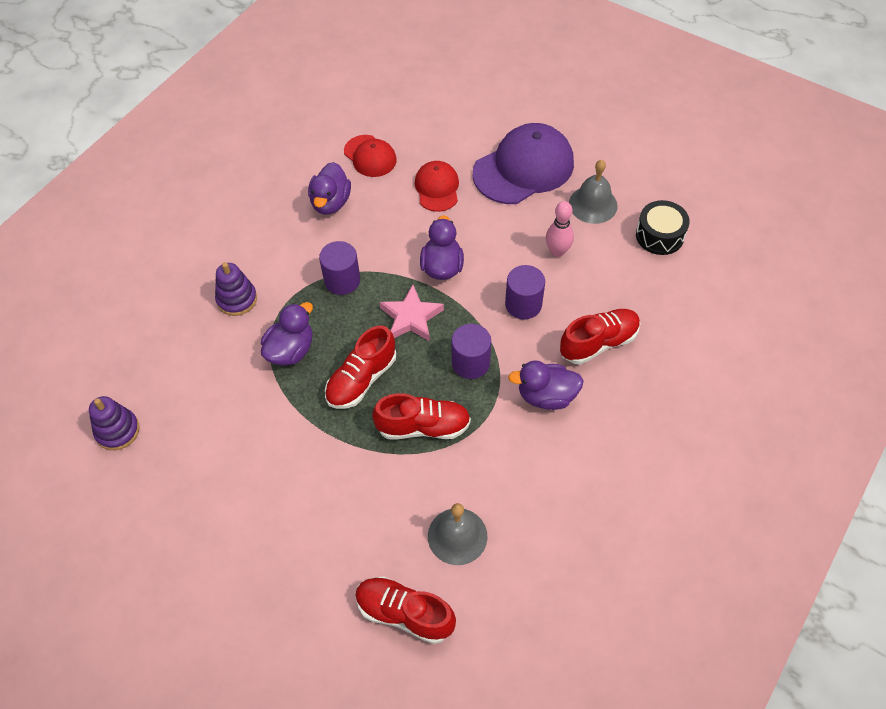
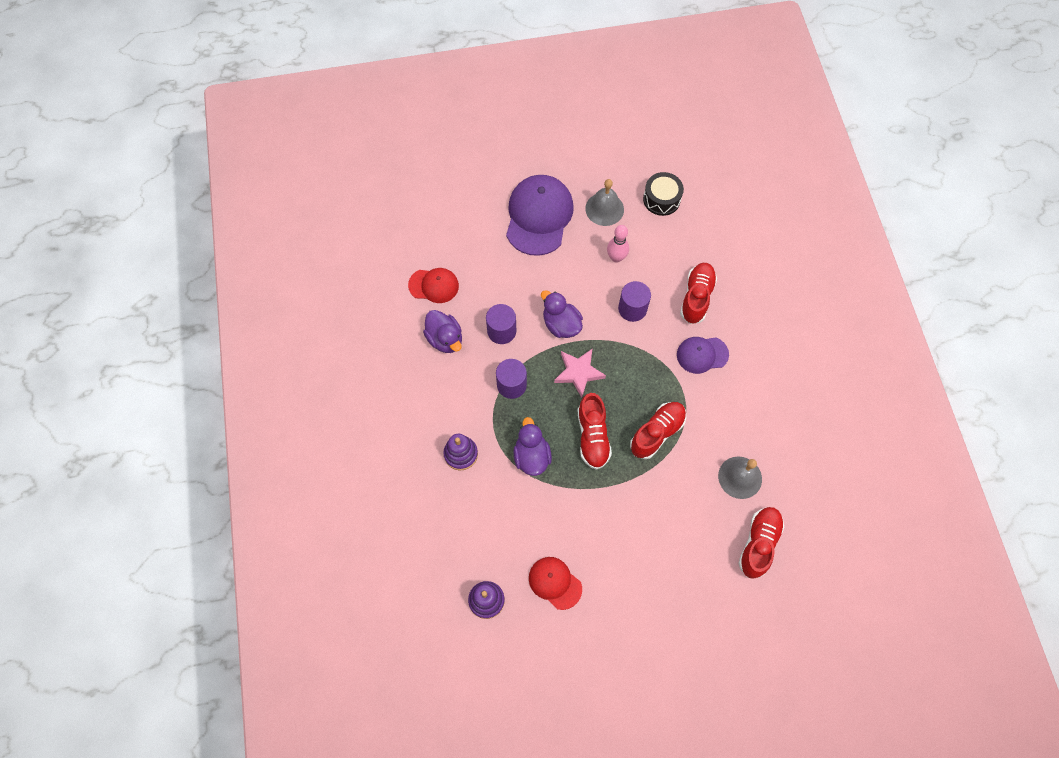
camera: 45 degrees left, 10 degrees up
red shoe [355,576,456,644] -> red shoe turned 135 degrees clockwise [738,507,784,579]
red cap [415,161,459,212] -> red cap moved to [529,557,582,610]
purple cylinder [451,324,491,379] -> purple cylinder moved to [486,304,516,344]
purple duck [508,360,584,410] -> purple cap [677,337,729,374]

